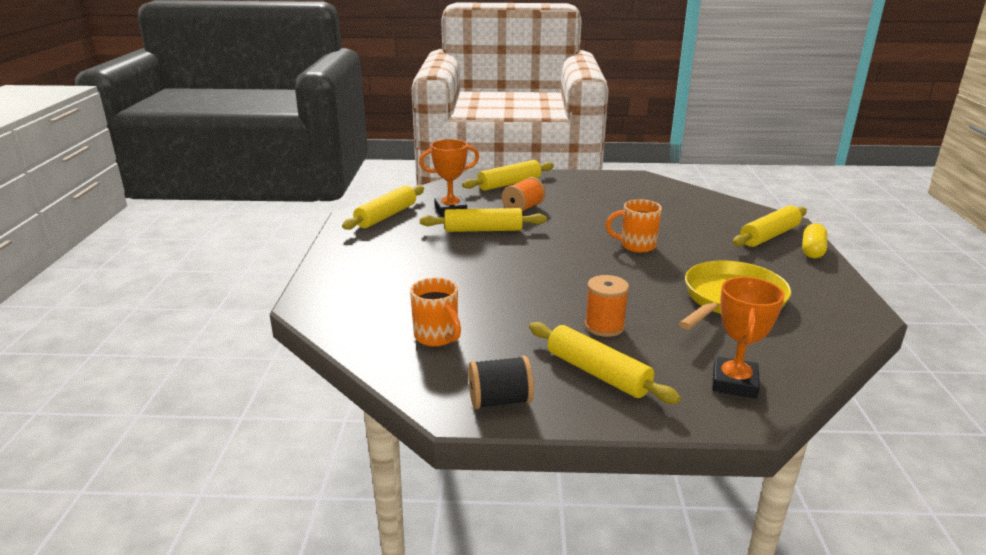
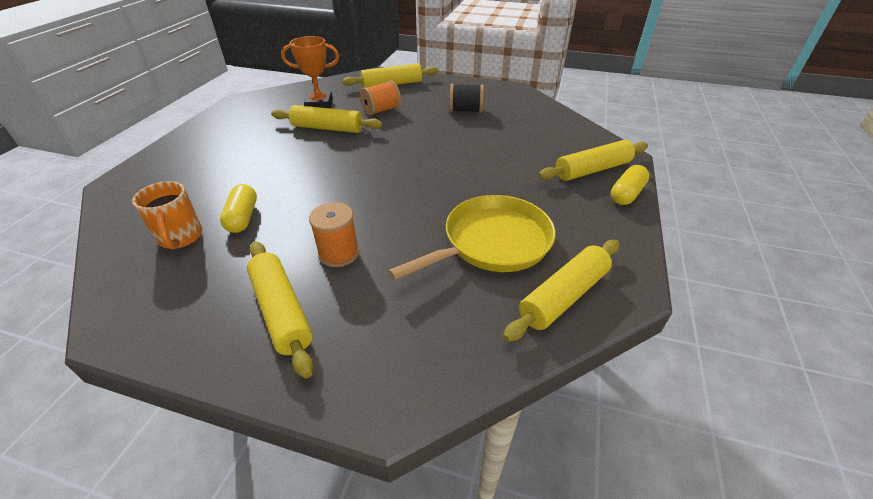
camera: 15 degrees right, 15 degrees up
yellow rolling pin [342,185,424,230] -> yellow rolling pin moved to [503,240,620,342]
black spool [468,356,534,409] -> black spool moved to [449,84,484,113]
orange mug [606,199,662,253] -> none
orange trophy [712,277,785,398] -> none
none -> yellow capsule [220,184,257,233]

